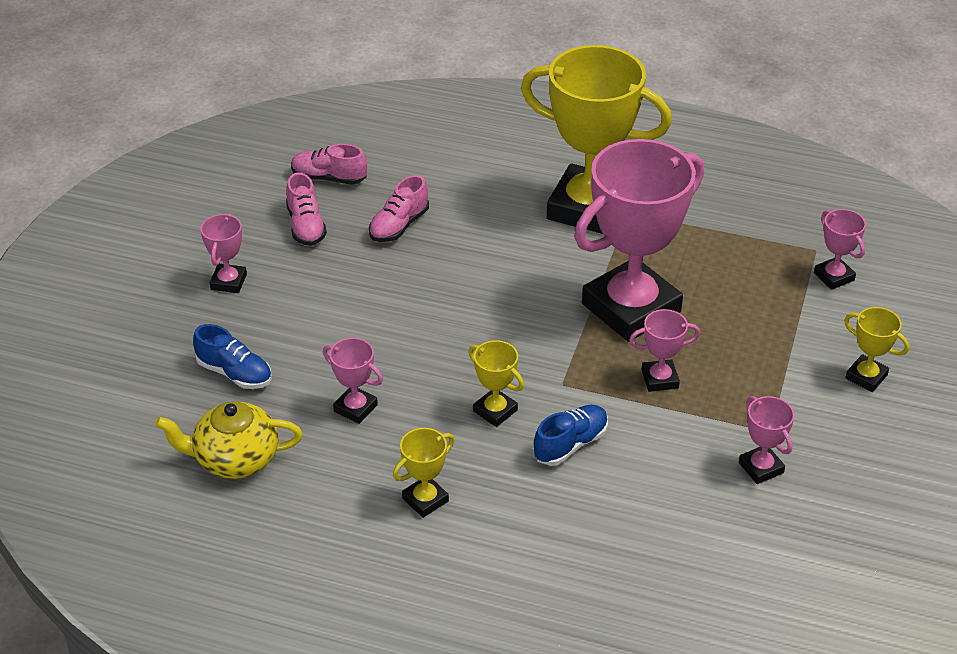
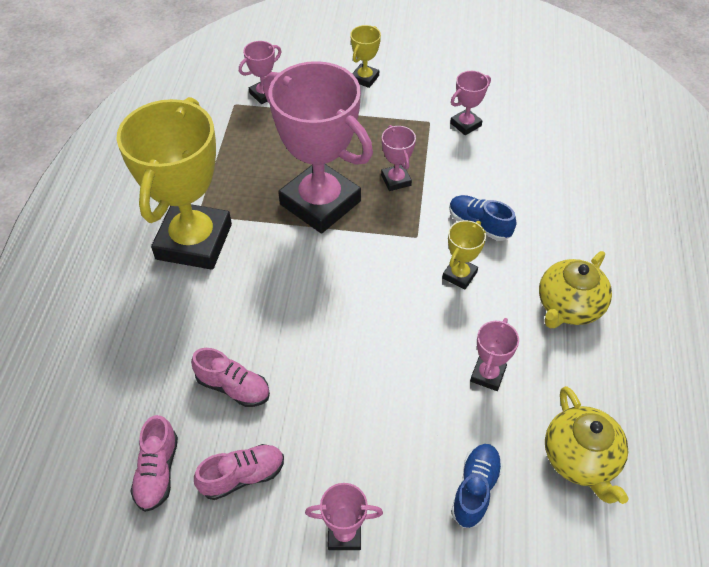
camera: 100 degrees left, 10 degrees up
yellow trophy [393,428,454,518] -> yellow teapot [539,251,612,328]

